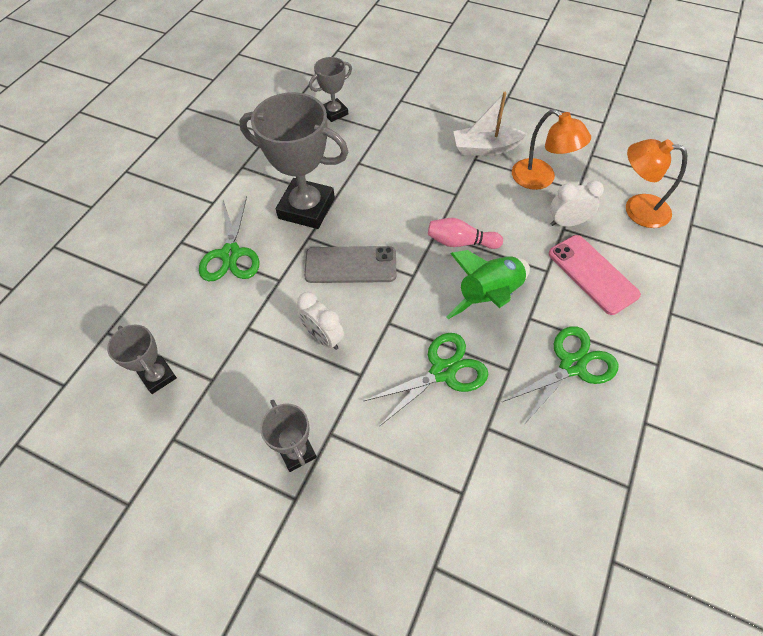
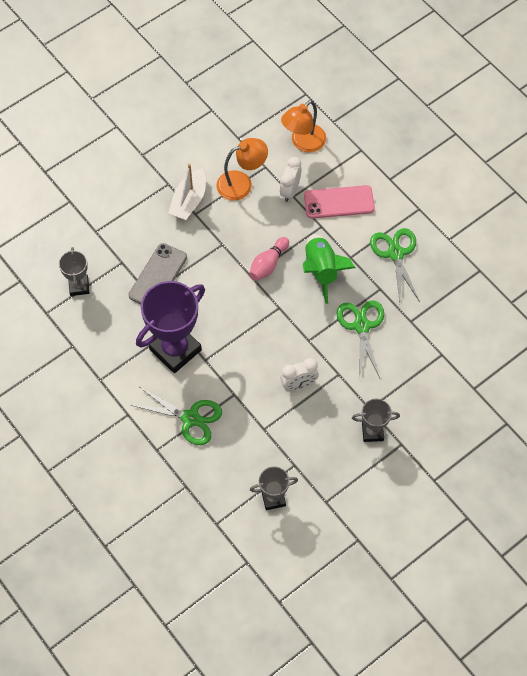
camera: 65 degrees left, 5 degrees up
grey trophy [239,92,349,229] -> purple trophy [136,281,205,373]
grey phone [304,246,396,283] -> grey phone moved to [129,243,187,304]

